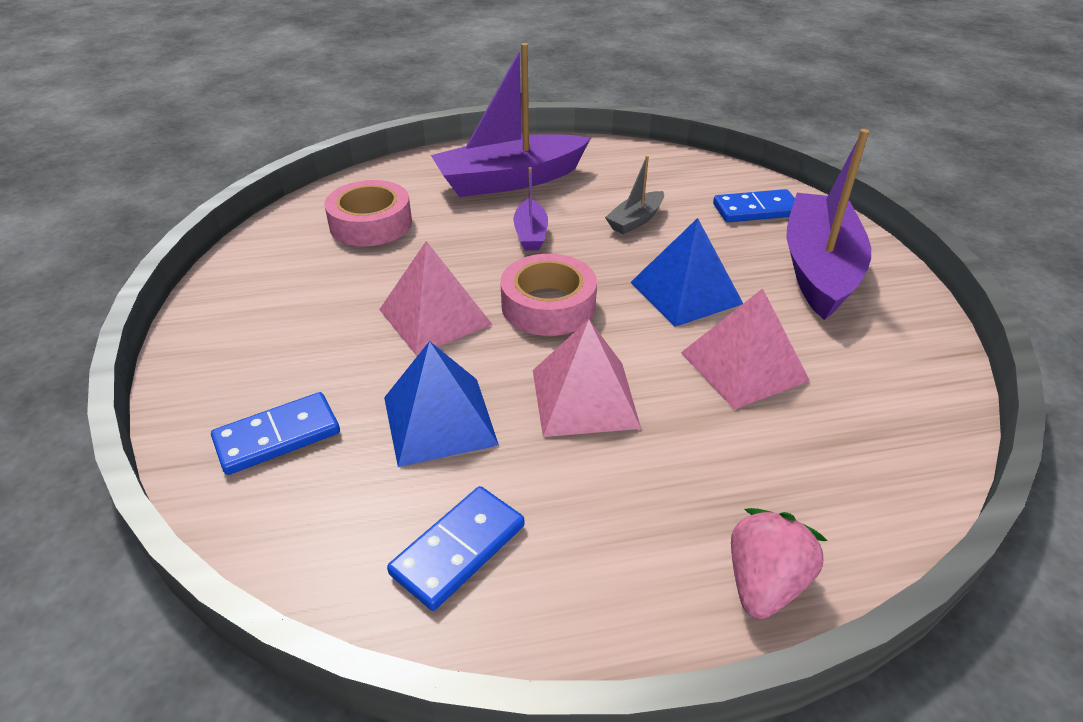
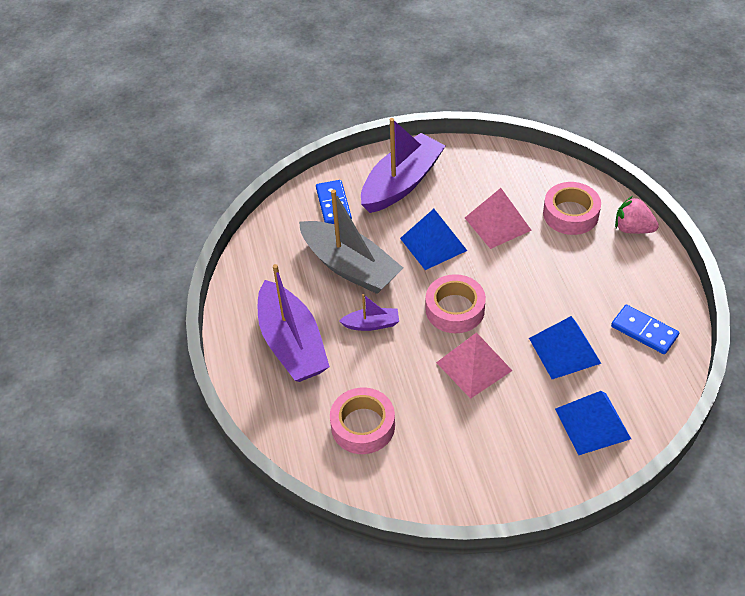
camera: 90 degrees left, 10 degrees up
blue domino [211,392,340,475] -> blue pyramid [555,391,631,455]
pink pyramid [533,319,641,437] -> none
grey boat [605,156,664,234] -> grey boat [299,189,403,294], size x2.15
purple boat [786,129,871,320] -> purple boat turned 120 degrees clockwise [361,118,446,213]
none -> pink tape [543,182,601,235]

